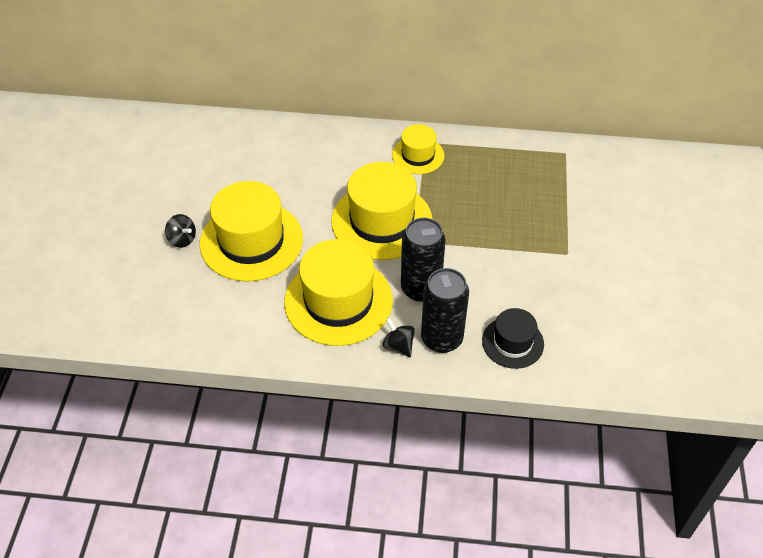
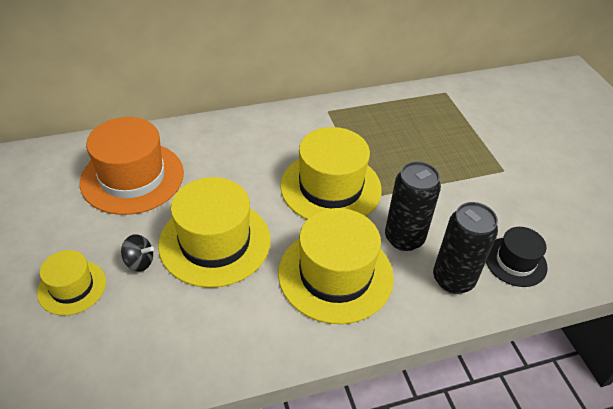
camera: 25 degrees left, 5 degrees down
black spinning top [383,317,415,357] -> none
yellow hat [392,124,444,174] -> yellow hat moved to [37,250,106,316]
none -> orange hat [80,117,184,215]

